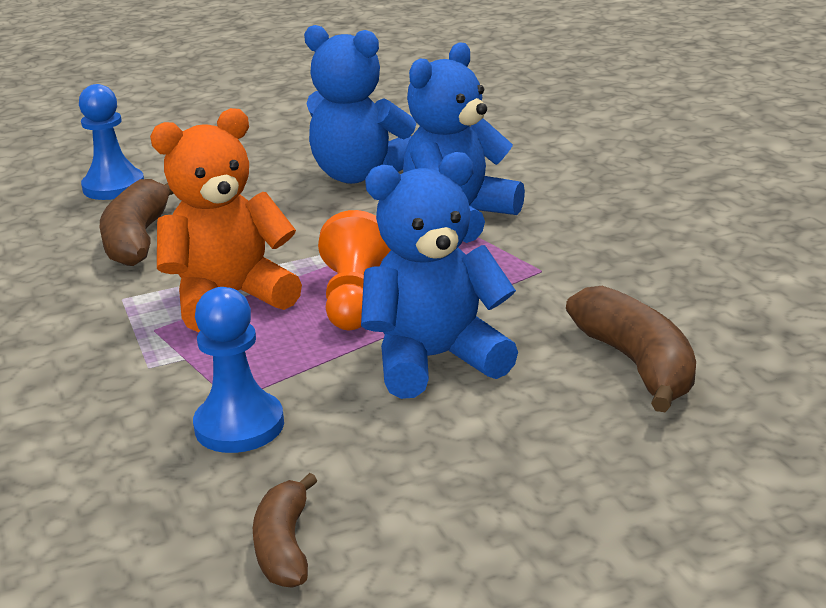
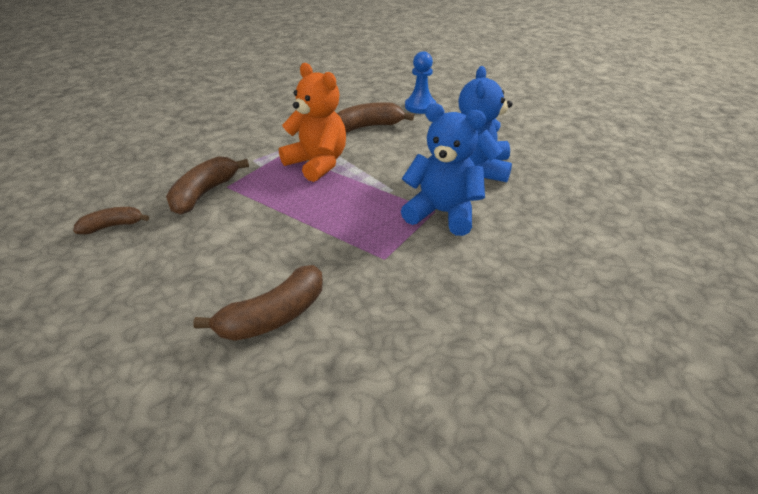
camera: 70 degrees right, 10 degrees up
blue pawn [193,287,284,453] -> brown banana [166,156,249,215]
orange pawn [318,210,391,330] -> none
blue teddy bear [361,152,518,399] -> none

